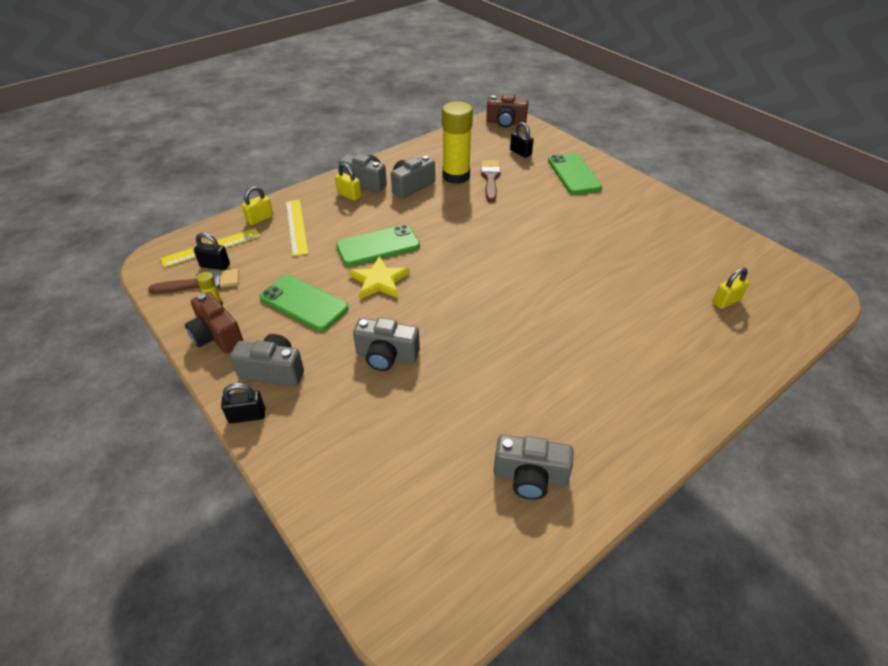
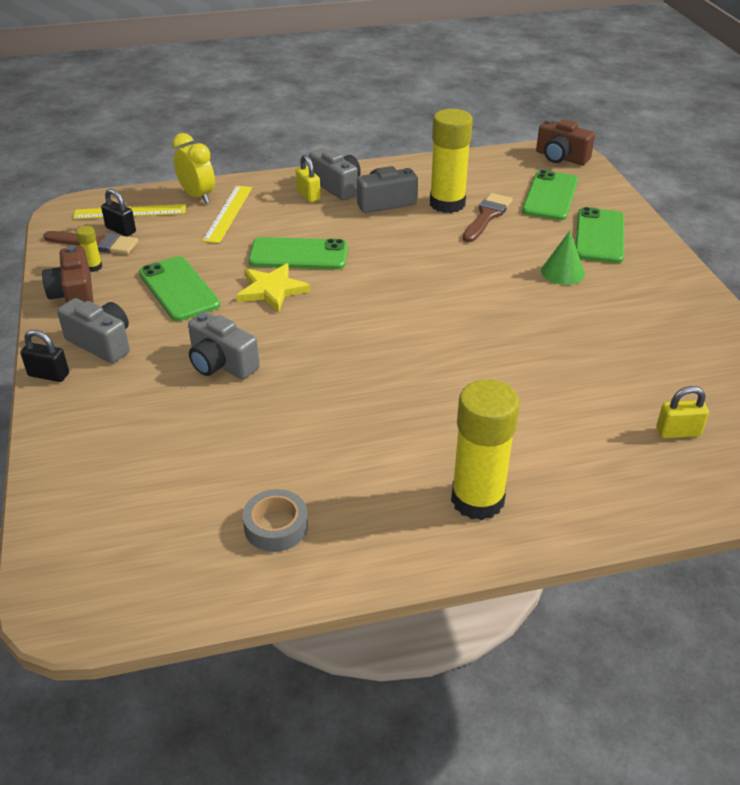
camera: 25 degrees right, 5 degrees down
yellow padlock [242,186,273,225] -> yellow clock [172,133,215,203]
grey camera [494,435,574,500] -> grey tape [243,489,308,552]
black padlock [510,122,534,158] -> green phone [522,170,578,220]
none -> yellow glue stick [451,379,520,520]
none -> green cone [541,231,585,285]

